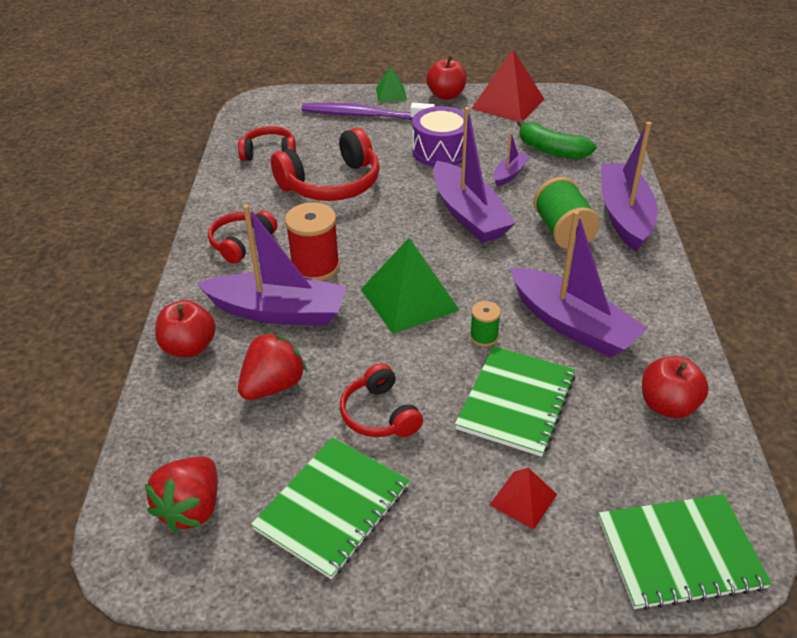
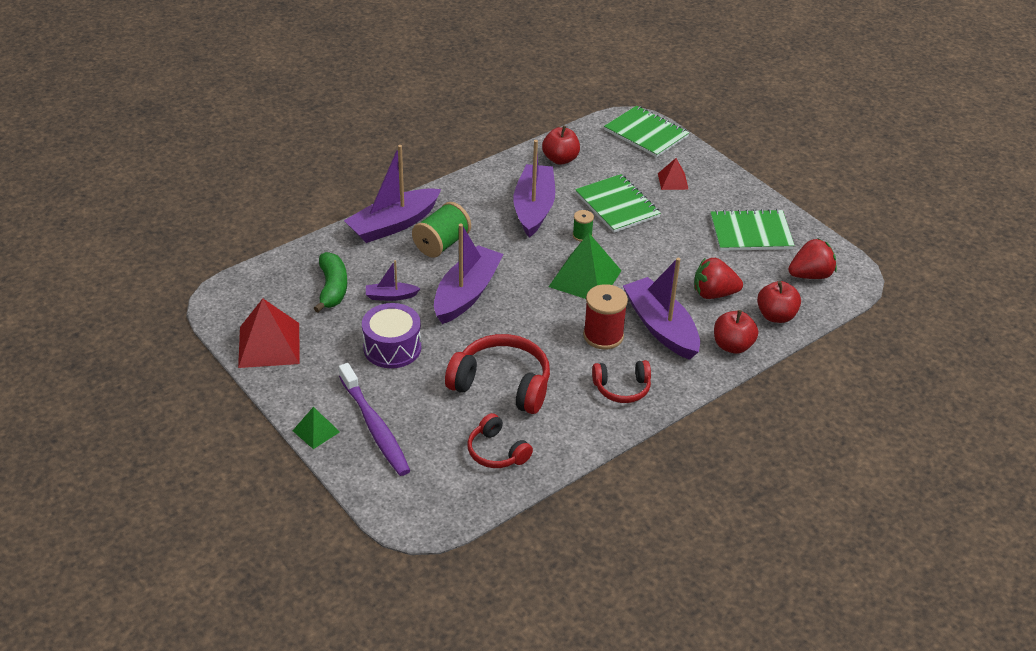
camera: 130 degrees left, 0 degrees up
red headphones [340,363,423,437] -> none
red apple [426,55,467,100] -> red apple moved to [757,281,801,323]
green notebook [455,346,576,457] -> green notebook turned 75 degrees clockwise [575,174,661,233]

